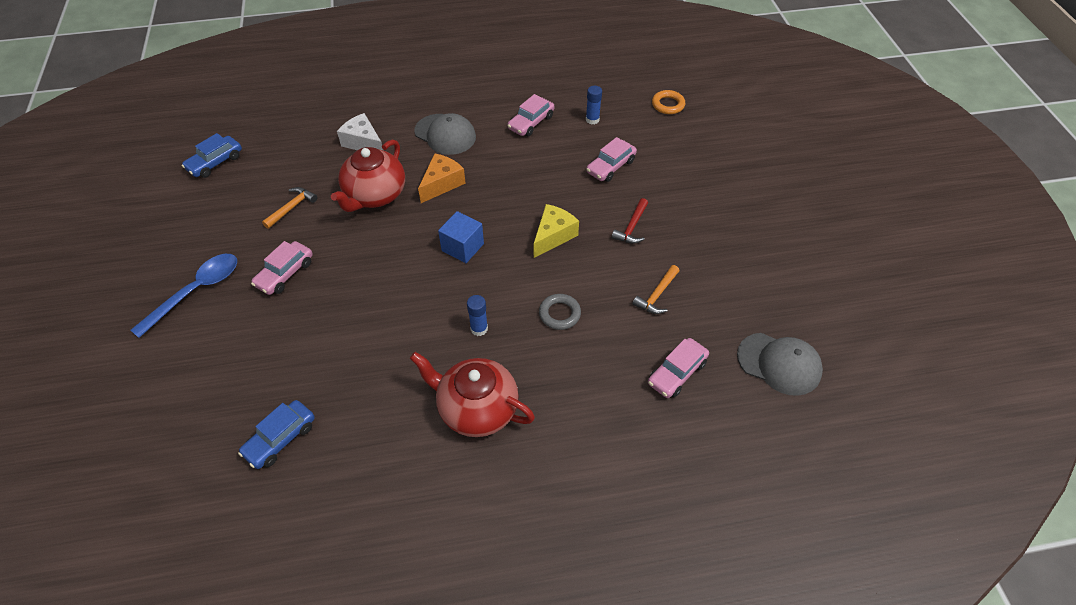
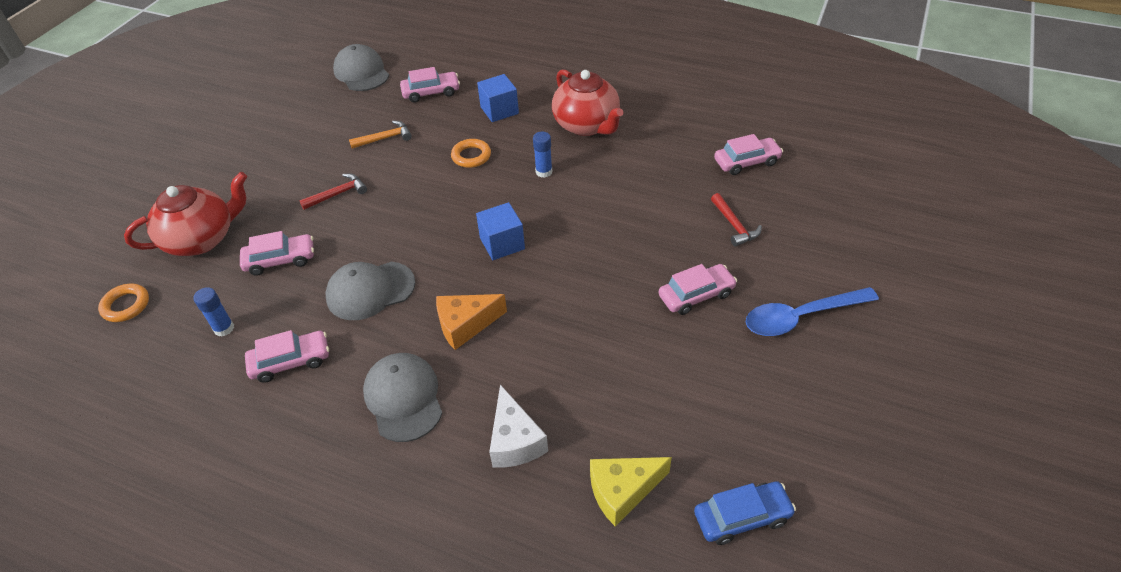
camera: 145 degrees left, 5 degrees down
blue car [238,400,315,469] -> pink car [714,134,783,175]
orange hammer [262,187,318,229] -> none
red teapot [331,139,405,212] -> red teapot moved to [124,172,247,256]
yellow cheese [534,204,579,258] -> yellow cheese moved to [590,457,672,526]
grey ring [539,294,581,330] -> orange ring [451,139,491,168]
none -> grey cap [325,262,415,320]
none -> blue cube [477,74,519,122]
none -> red hammer [711,193,762,247]

